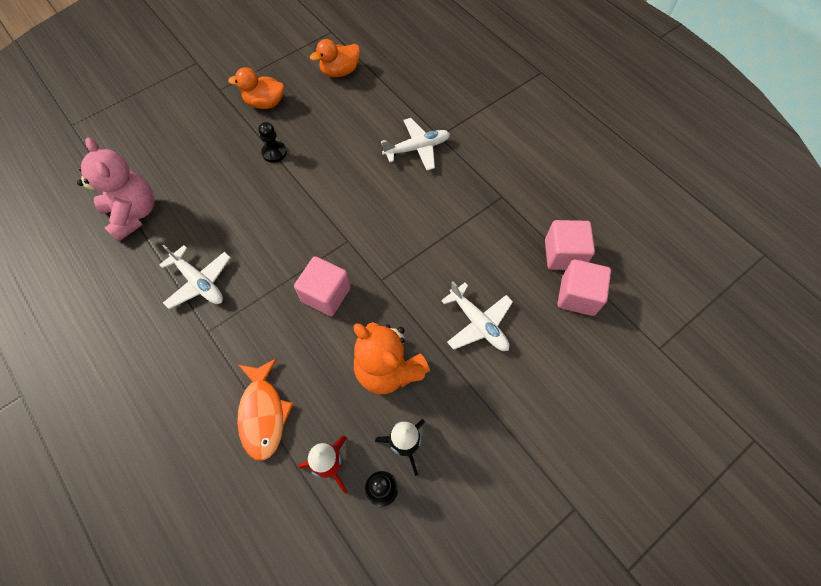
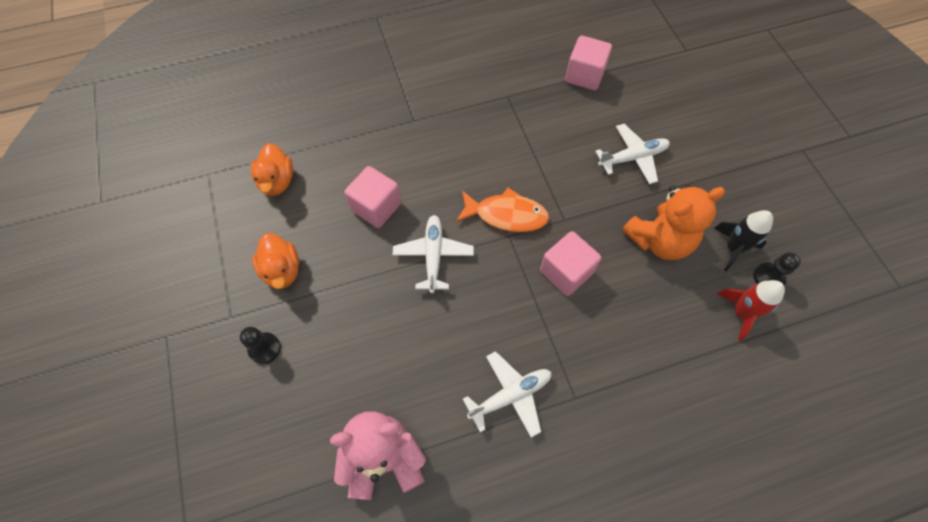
camera: 70 degrees left, 0 degrees up
orange duck [228,67,284,109] -> orange duck turned 45 degrees counterclockwise [253,233,299,289]
orange fish [237,358,293,461] -> orange fish moved to [456,188,549,232]
black pawn [259,122,287,163] -> black pawn moved to [240,327,281,364]
white plane [381,118,450,171] -> white plane moved to [393,215,474,293]
pink cube [558,259,611,316] -> pink cube moved to [344,166,401,228]

